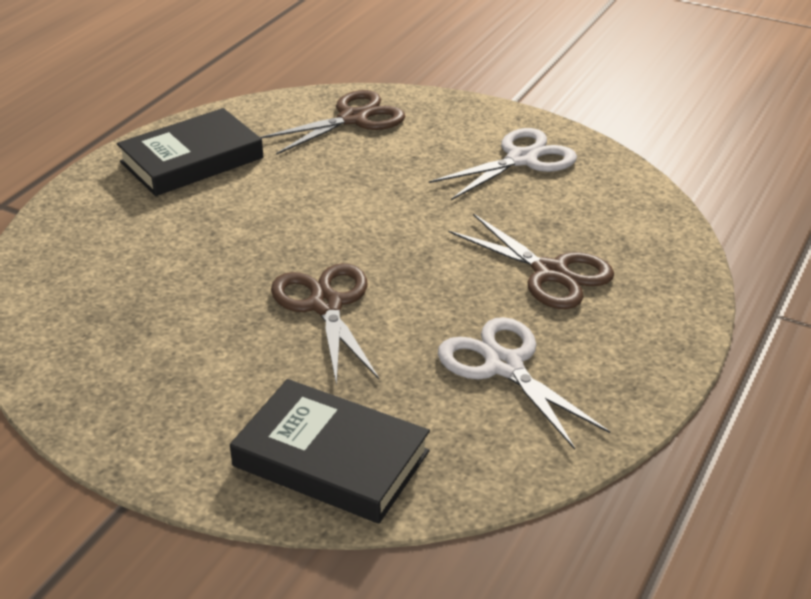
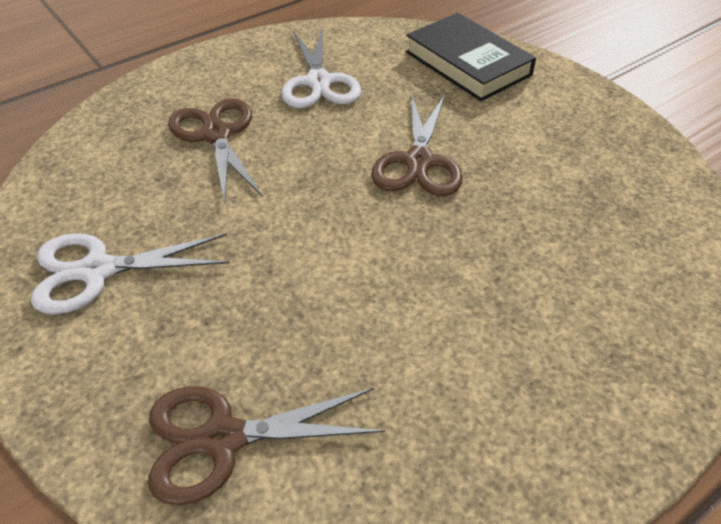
camera: 155 degrees left, 10 degrees up
black book [117,108,263,196] -> none

